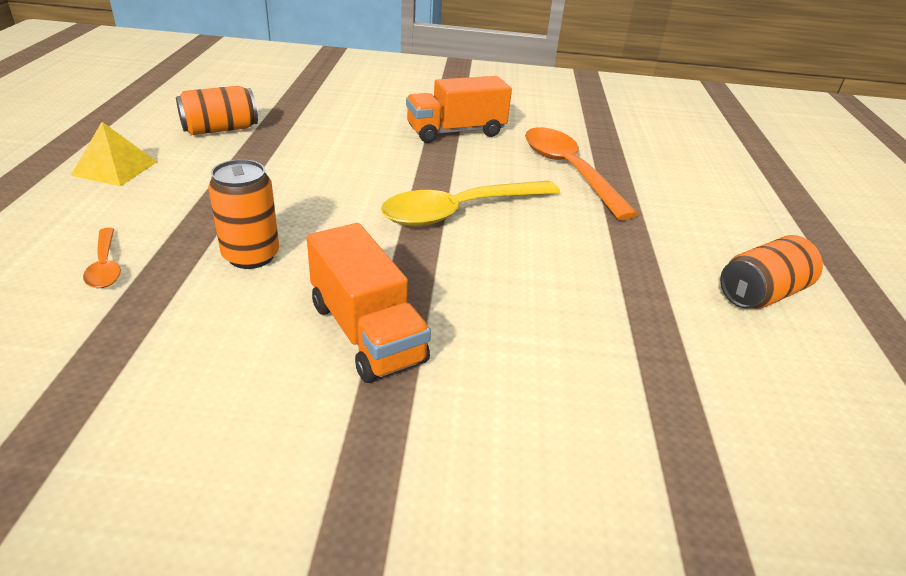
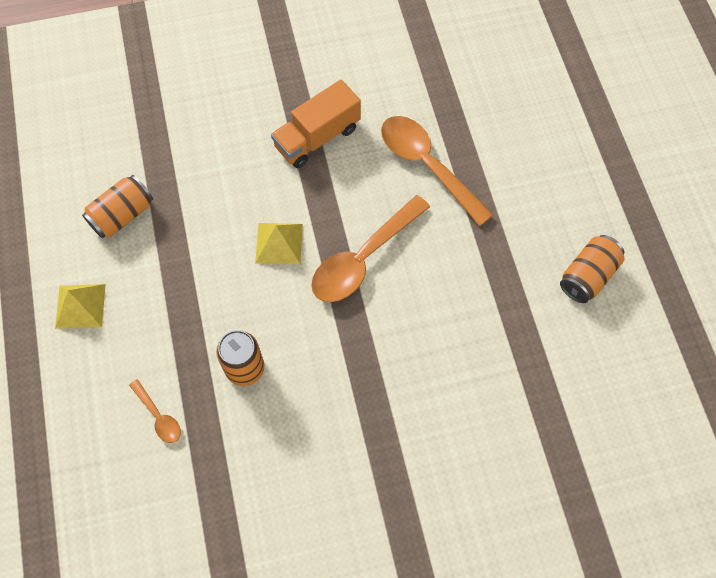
camera: 15 degrees left, 30 degrees up
orange truck [307,223,431,383] -> none
yellow spoon [381,181,560,226] -> orange spoon [311,195,430,302]
none -> yellow pyramid [255,223,303,264]

